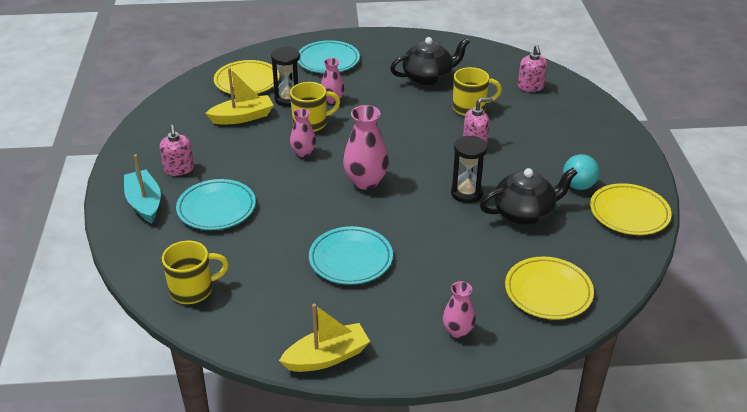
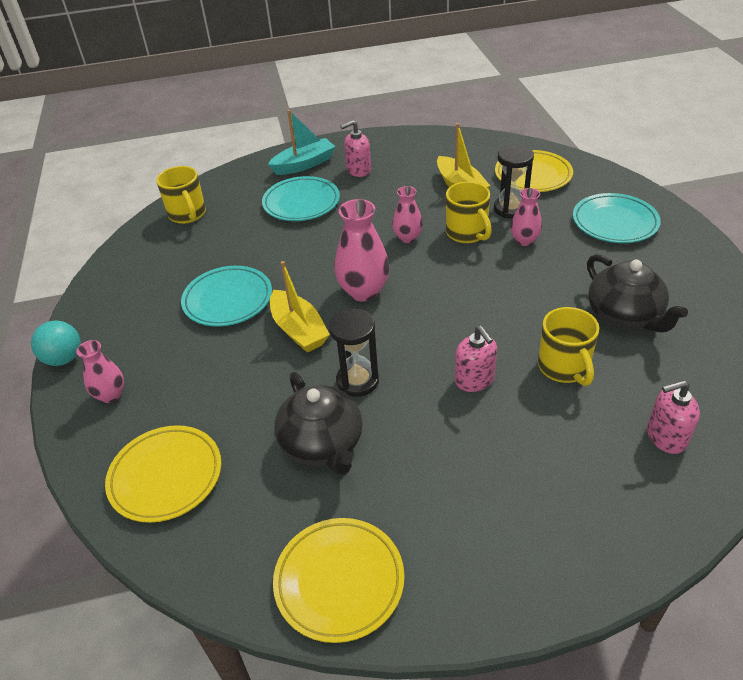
camera: 85 degrees right, 5 degrees up
yellow boat [279,304,370,372] -> yellow boat moved to [270,261,330,353]
turquoise ball [563,154,599,190] -> turquoise ball moved to [31,321,81,366]

